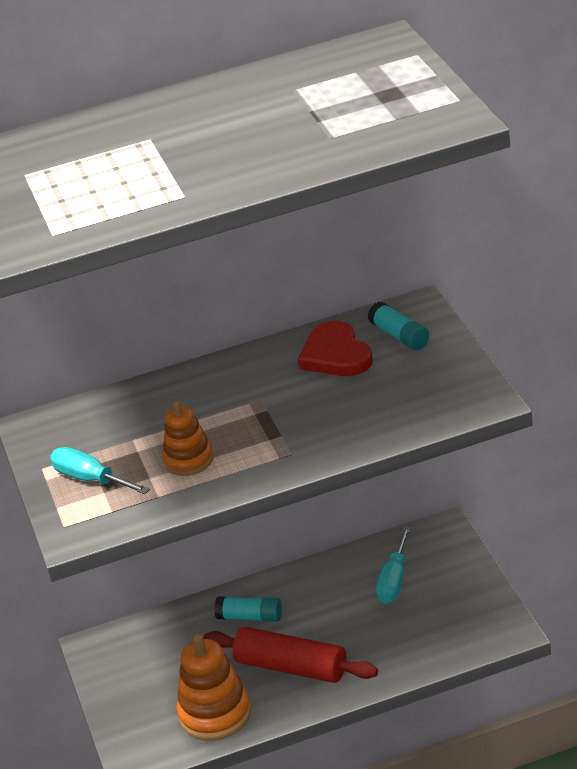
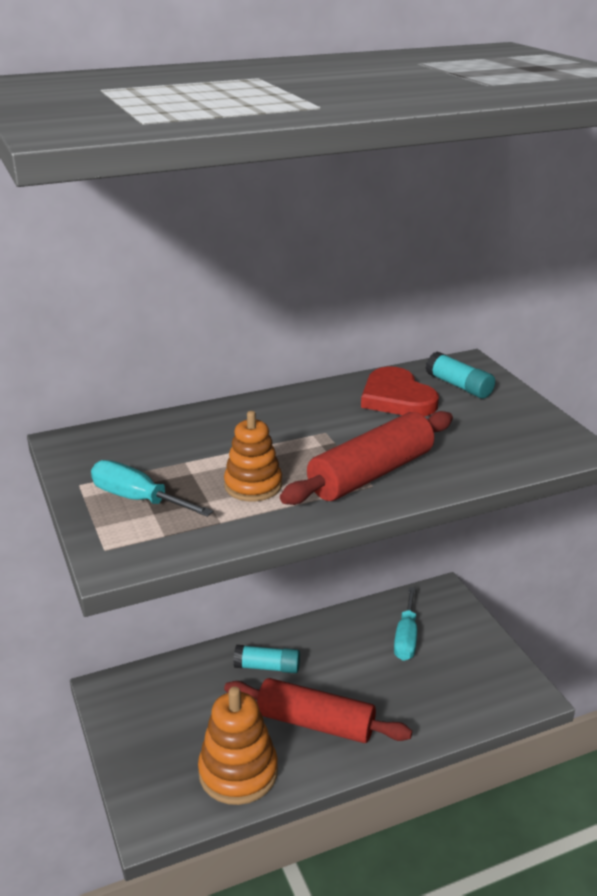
camera: 10 degrees left, 5 degrees down
none -> red rolling pin [280,411,453,505]

